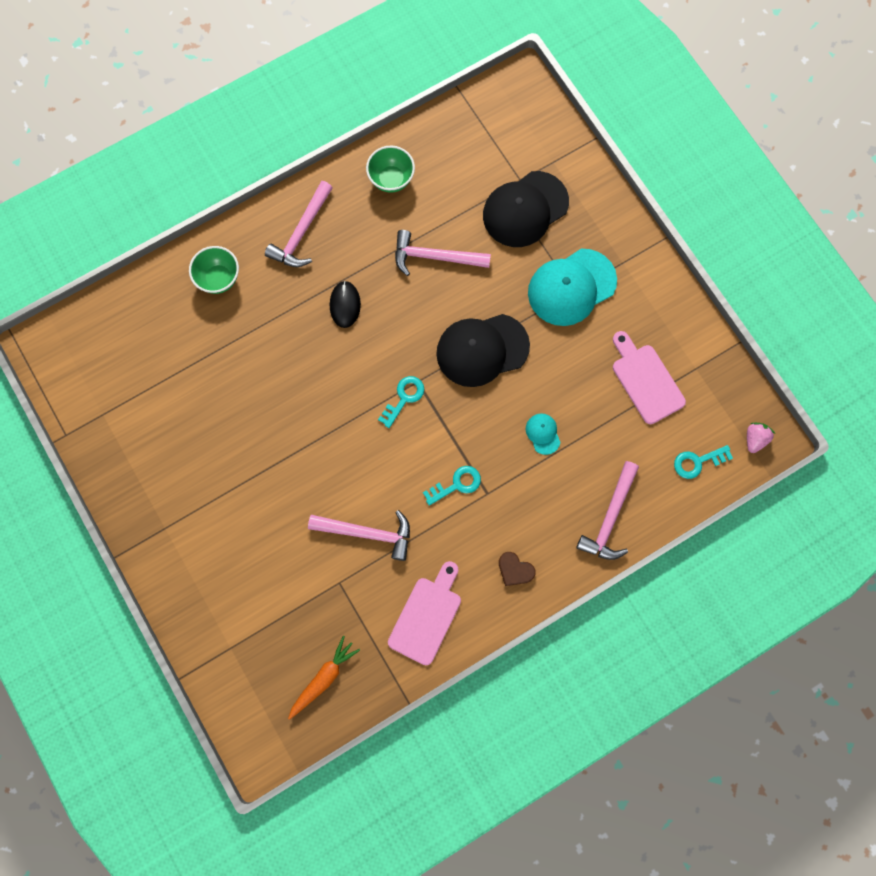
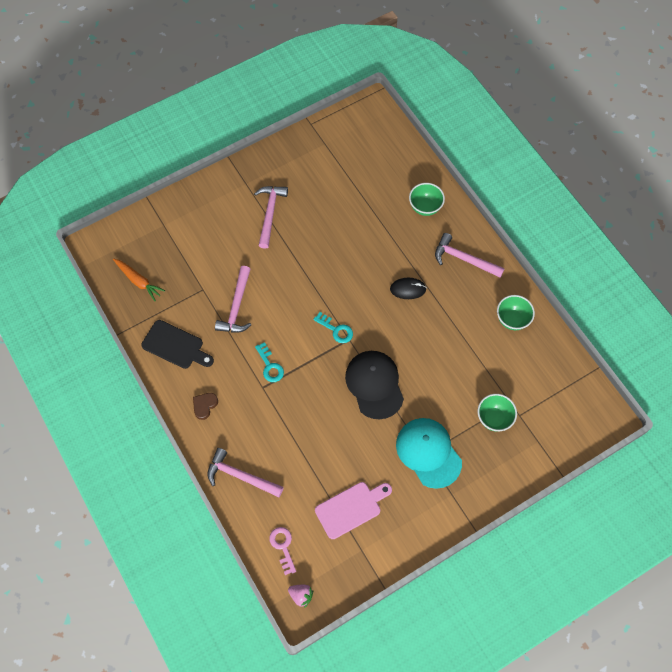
camera: 90 degrees right, 10 degrees down
pink cutting board [388,561,461,665] -> black cutting board [141,320,214,369]
pink hammer [395,230,491,276] -> pink hammer moved to [254,186,288,249]
black cap [483,171,569,247] -> green bowl [478,394,517,432]
turquoise cap [526,414,561,455] -> none
turquoise key [674,445,733,479] -> pink key [269,527,296,575]

